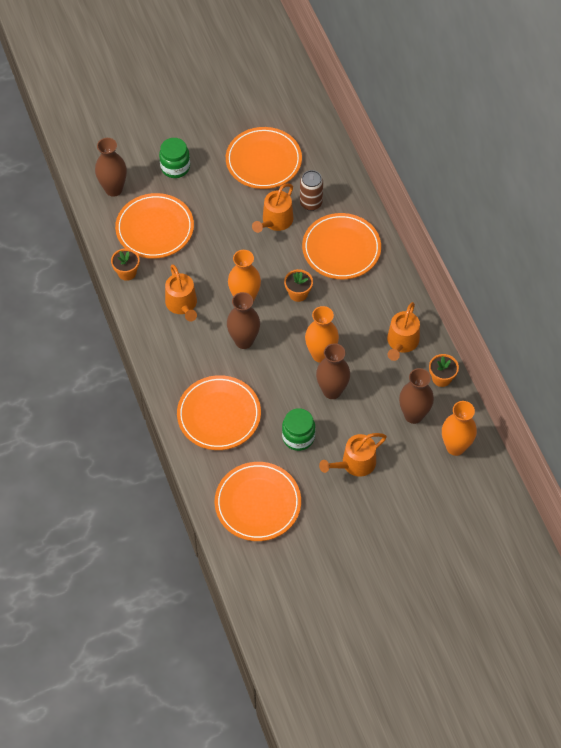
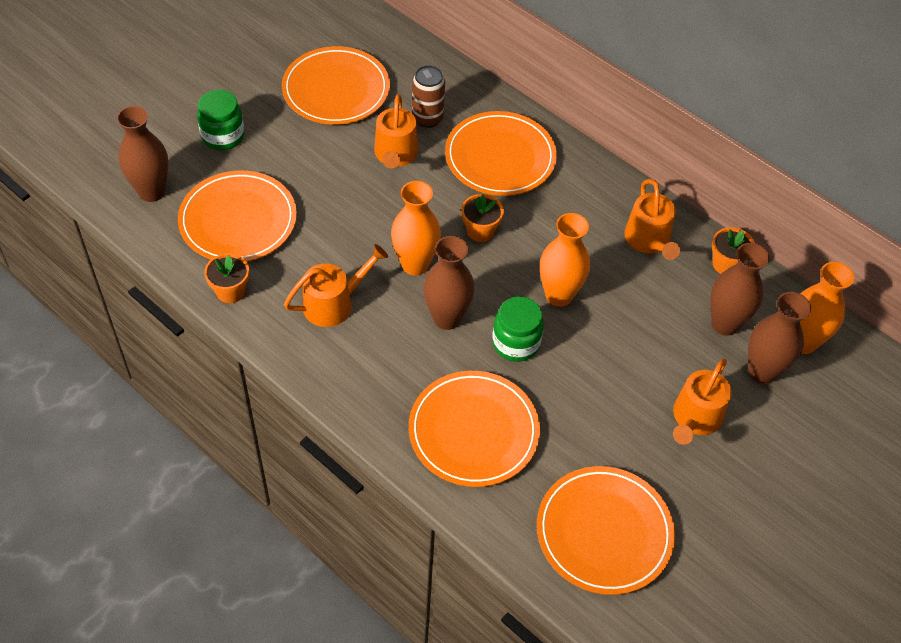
camera: 30 degrees left, 5 degrees down
orange watering can [165,264,197,322] -> orange watering can turned 75 degrees counterclockwise [284,244,388,327]
green jar [282,408,315,451] -> green jar moved to [492,296,544,362]
brown vase [316,343,350,399] -> brown vase moved to [748,292,811,384]

